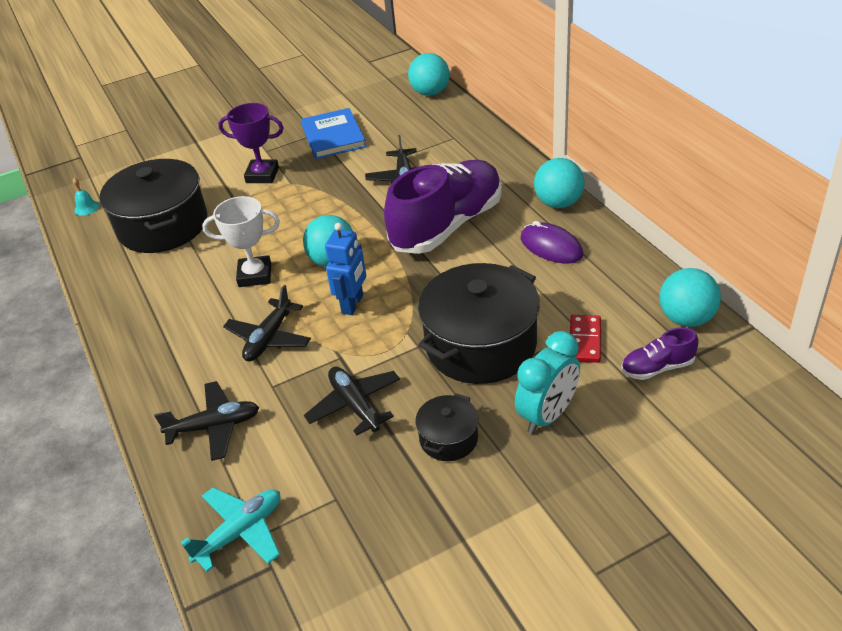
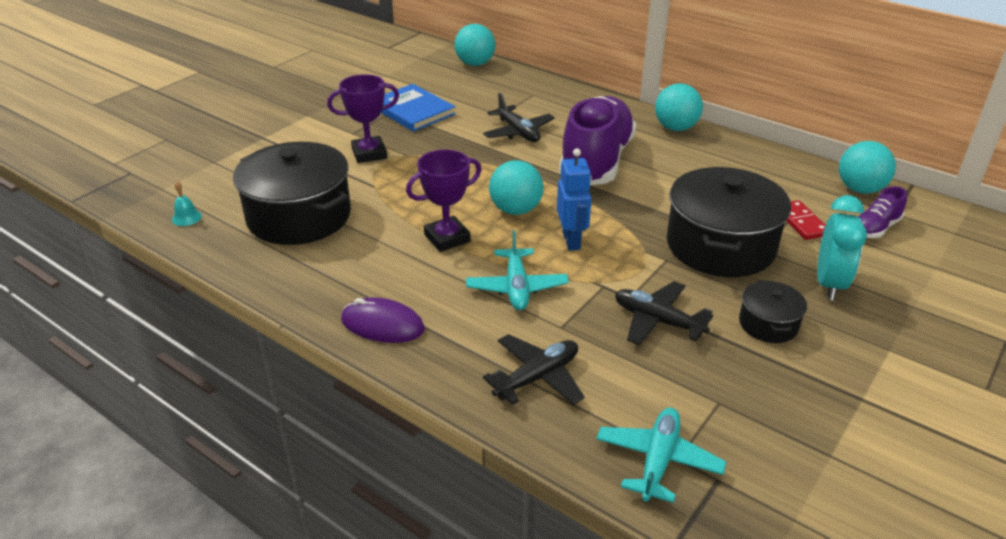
camera: 30 degrees left, 5 degrees down
white trophy [202,196,280,287] -> purple trophy [406,150,482,252]
black plane [223,285,311,361] -> turquoise plane [466,230,569,310]
purple mouse [521,221,583,264] -> purple mouse moved to [341,297,425,343]

